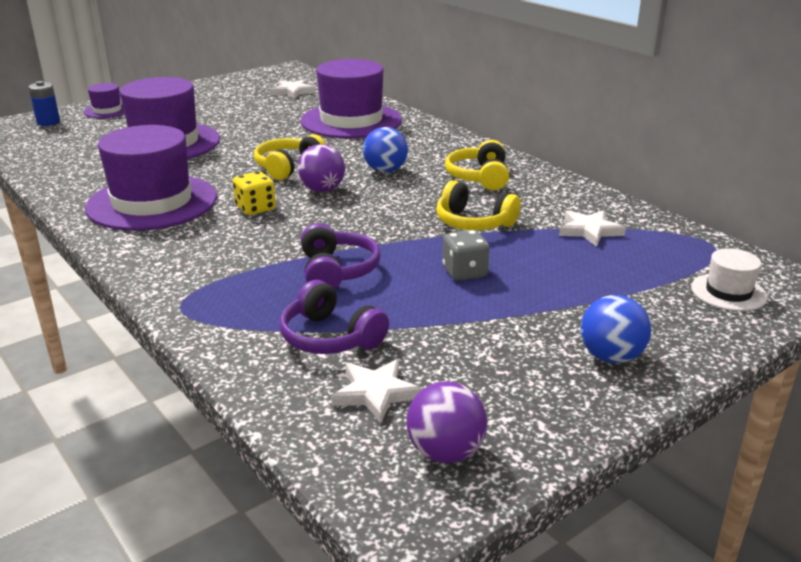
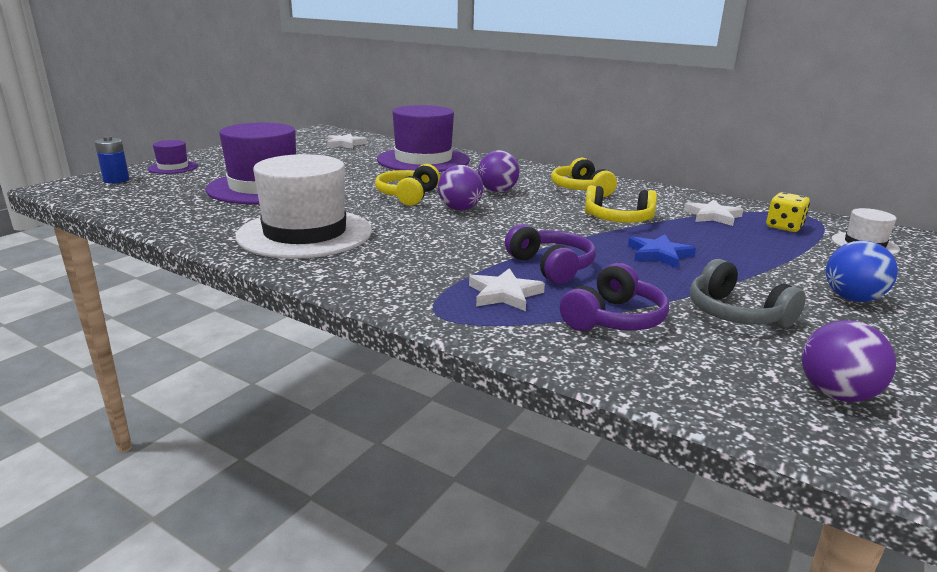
camera: 20 degrees left, 5 degrees down
purple hat [85,125,217,231] -> white hat [236,154,372,259]
yellow dice [233,171,276,215] -> yellow dice moved to [766,192,810,232]
purple headphones [280,280,389,354] -> purple headphones turned 75 degrees counterclockwise [560,263,669,331]
white star [331,359,422,423] -> white star moved to [469,268,545,311]
blue ball [363,127,408,173] -> purple ball [478,150,520,192]
grey dice [443,230,490,281] -> blue star [628,234,696,268]
none -> grey headphones [690,259,806,328]

